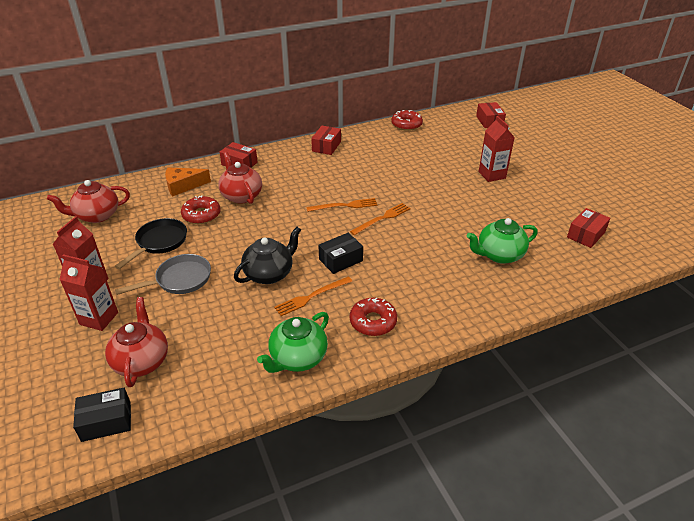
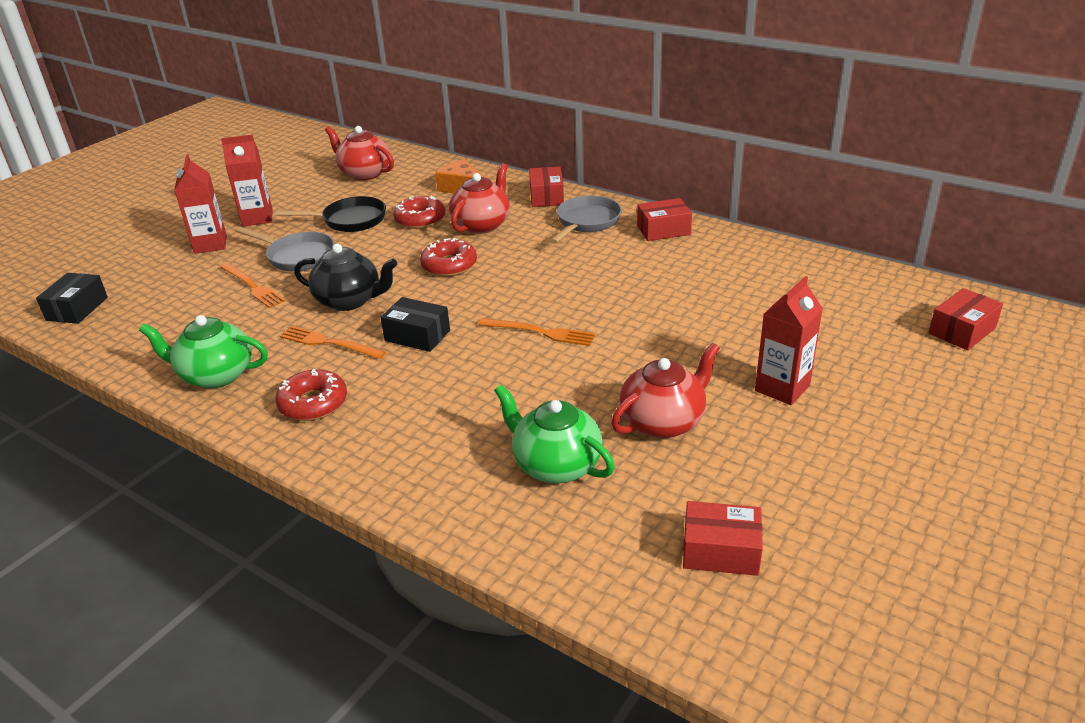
camera: 60 degrees right, 5 degrees down
black box [73,388,131,442] -> black box turned 60 degrees clockwise [36,273,108,324]
red teapot [105,297,168,387] -> red teapot moved to [611,343,720,438]
orange fork [306,198,378,212] -> orange fork moved to [220,263,286,308]
red donut [391,110,423,131] -> red donut moved to [420,238,477,277]
none -> grey pan [550,196,622,244]

